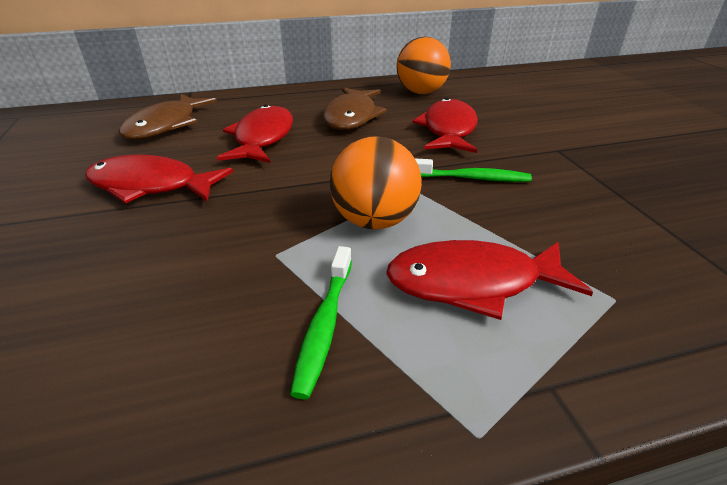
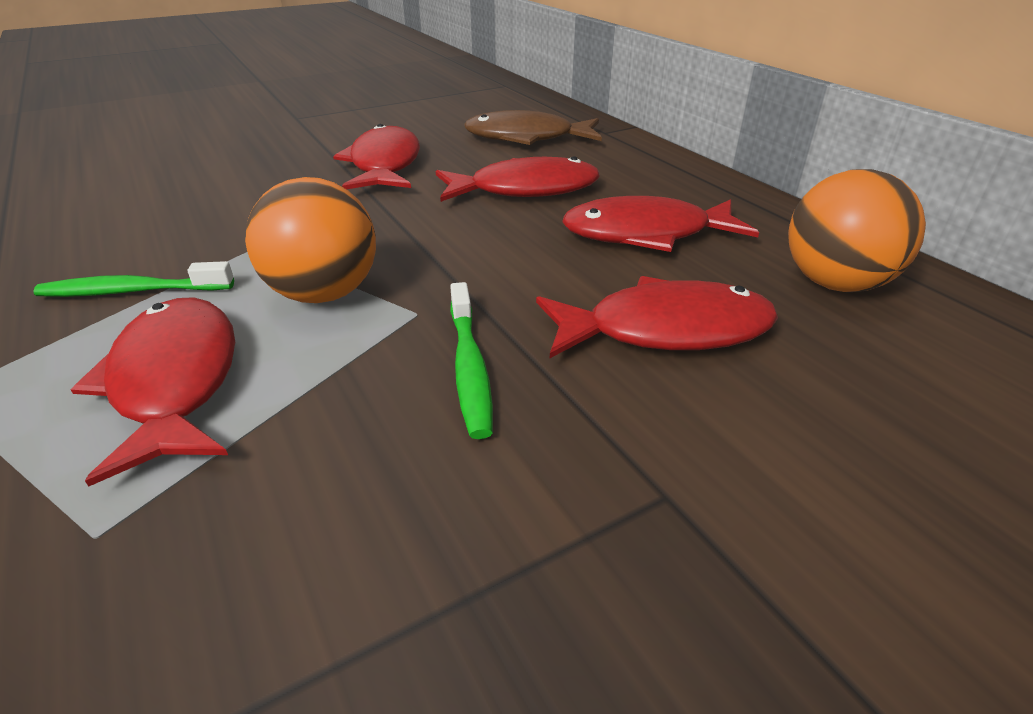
camera: 75 degrees right, 0 degrees up
brown fish [323,87,387,130] -> red fish [562,196,759,252]

